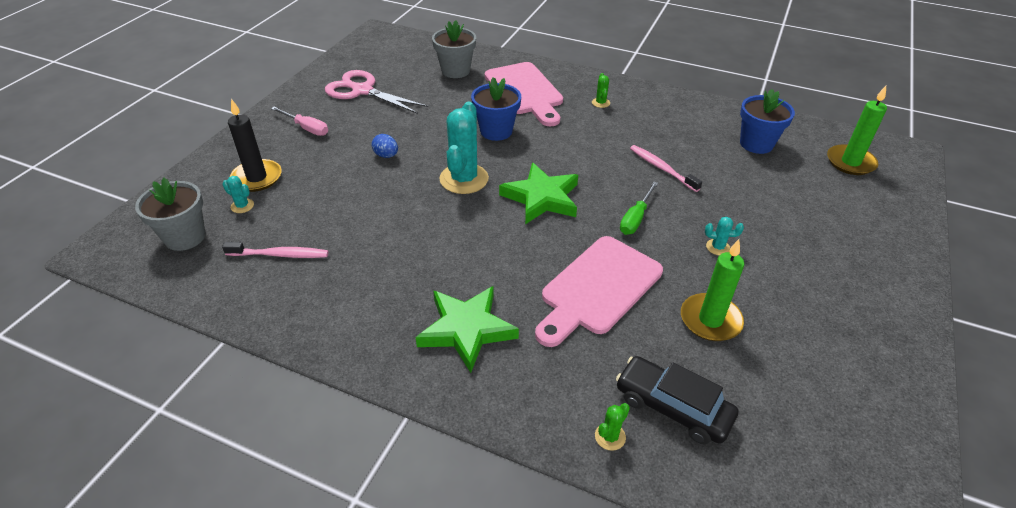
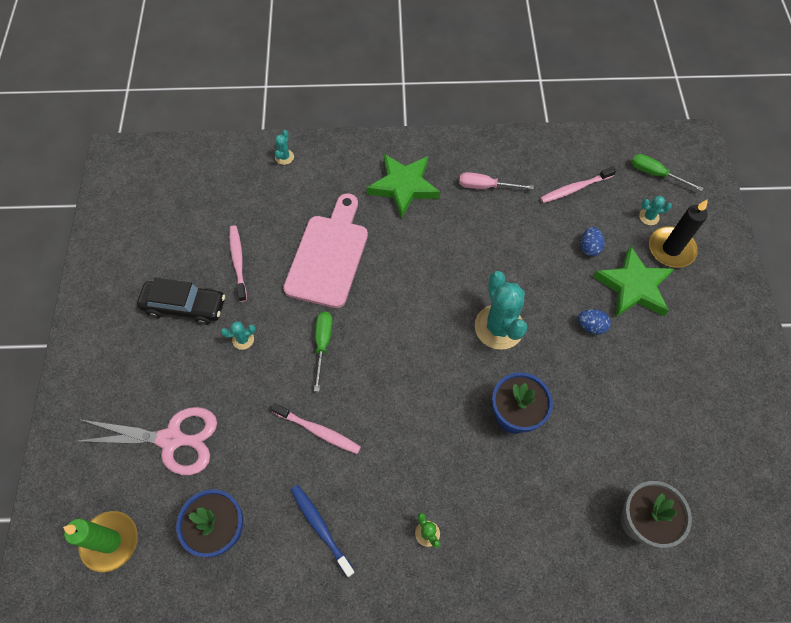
camera: 155 degrees right, 20 degrees up
grey flower pot [135,178,206,251] -> green screwdriver [631,154,704,191]
pink screwdriver [271,107,328,136] -> pink screwdriver moved to [459,172,534,189]
pink scissors [325,70,428,114] -> pink scissors moved to [74,407,217,475]
pink cutting board [485,62,563,126] -> none
green star [499,163,578,224] -> green star moved to [593,246,674,317]
green cactus [595,403,630,451] -> turquoise cactus [275,130,294,165]
black car [616,356,738,444] -> black car moved to [137,278,225,325]
green candle [681,239,744,341] -> pink toothbrush [229,225,247,302]
none -> blue toothbrush [291,485,355,577]
none -> blue egg [581,227,604,256]

